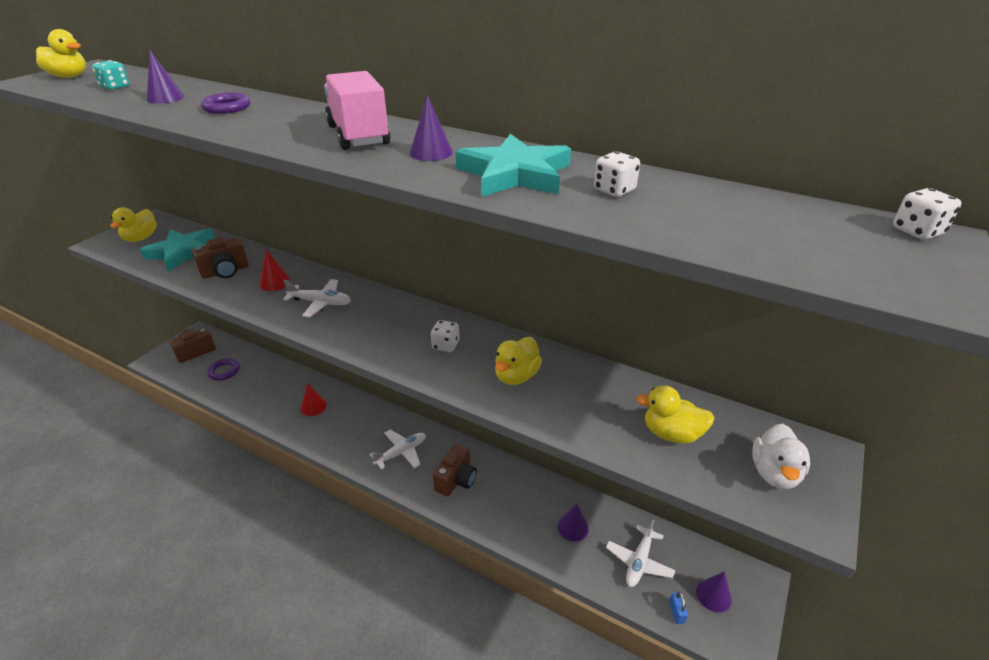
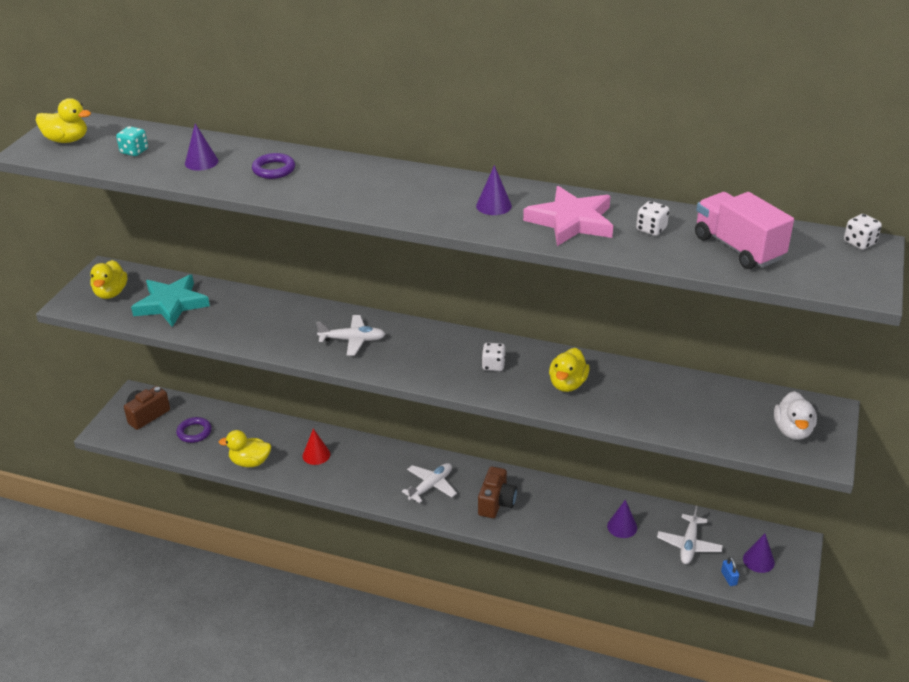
camera: 10 degrees left, 0 degrees up
brown camera [192,237,249,279] -> none
red cone [260,250,291,291] -> none
pink truck [324,71,390,150] -> pink truck moved to [695,192,794,269]
turquoise star [455,134,571,197] -> pink star [523,186,613,246]
yellow duck [636,385,714,443] -> yellow duck moved to [219,430,271,467]

